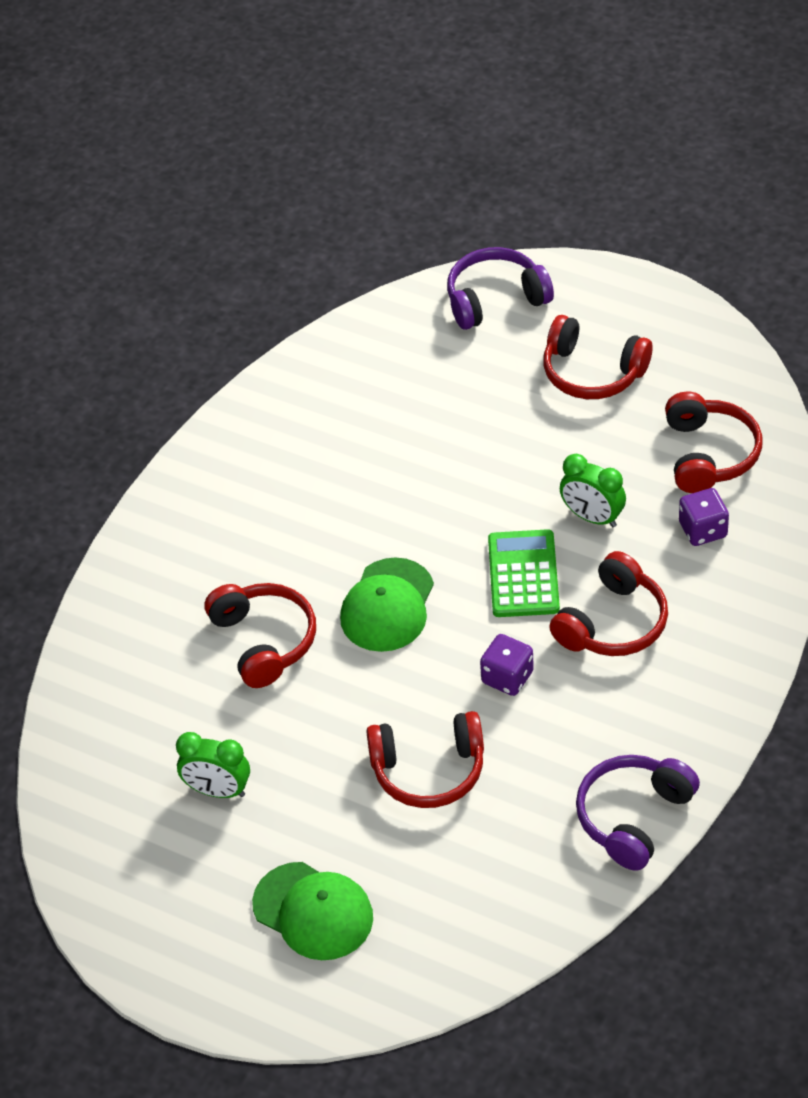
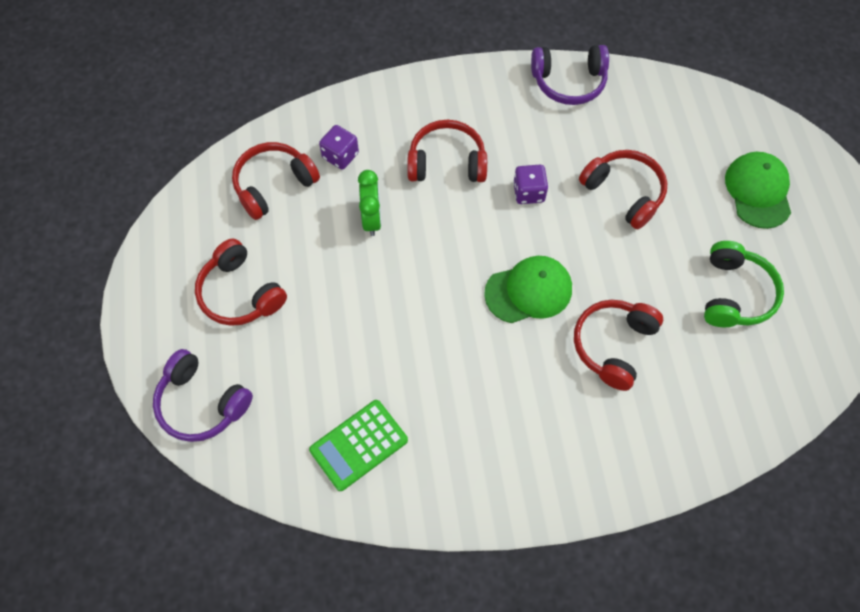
camera: 130 degrees left, 15 degrees up
green clock [176,732,250,798] -> green headphones [704,241,784,327]
green calculator [488,529,560,617] -> green calculator moved to [309,400,408,491]
red headphones [543,315,653,399] -> red headphones turned 150 degrees clockwise [195,239,287,326]

